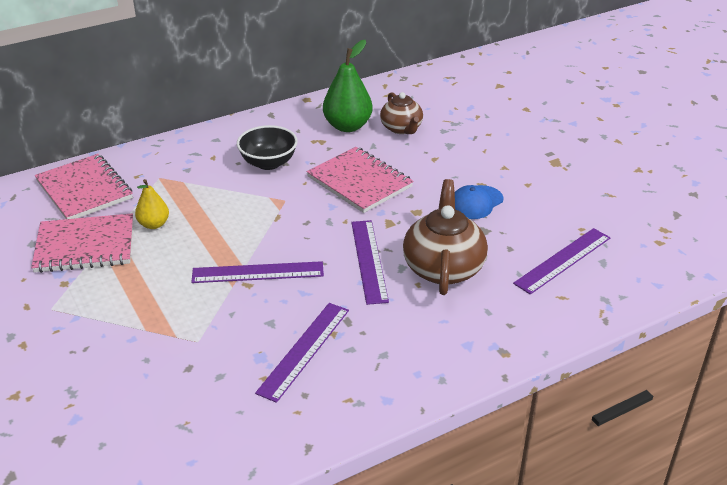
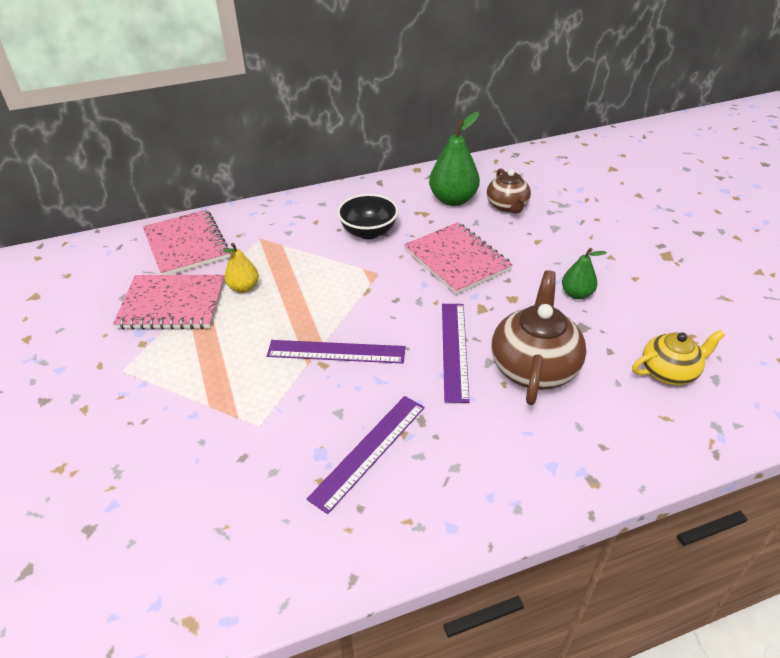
camera: 10 degrees right, 5 degrees up
blue cap [455,185,504,219] -> green pear [562,248,607,299]
purple ruler [513,228,610,294] -> yellow teapot [632,330,725,385]

